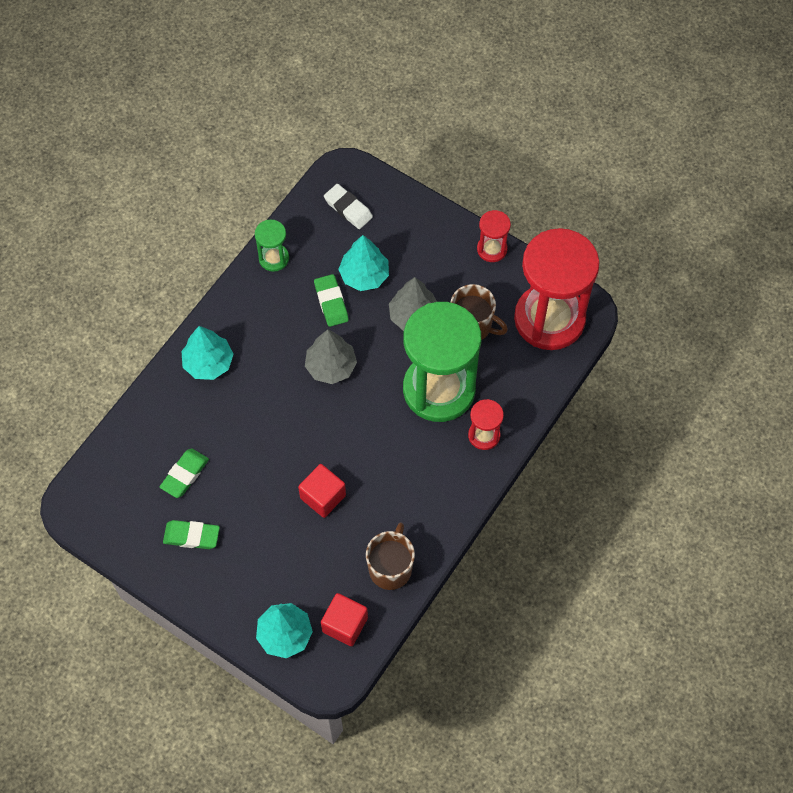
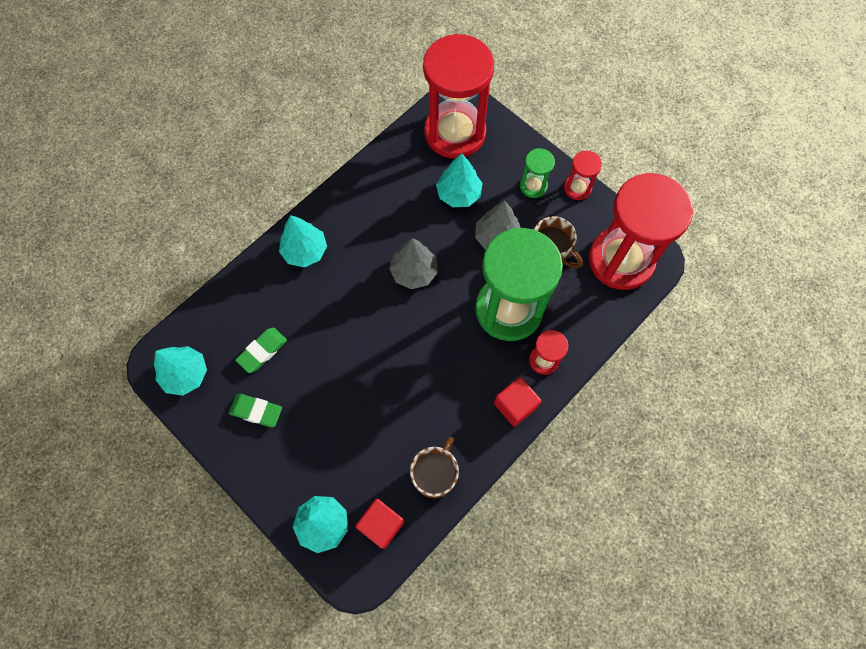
camera: 10 degrees right, 5 degrees up
green hourglass [255,219,289,272] -> green hourglass moved to [520,148,555,198]
red cube [298,464,346,518] -> red cube moved to [494,377,542,427]
green eraser [314,274,349,327] -> none
white eraser [324,184,373,229] -> red hourglass [423,34,494,158]
none -> turquoise tree [154,346,207,396]

